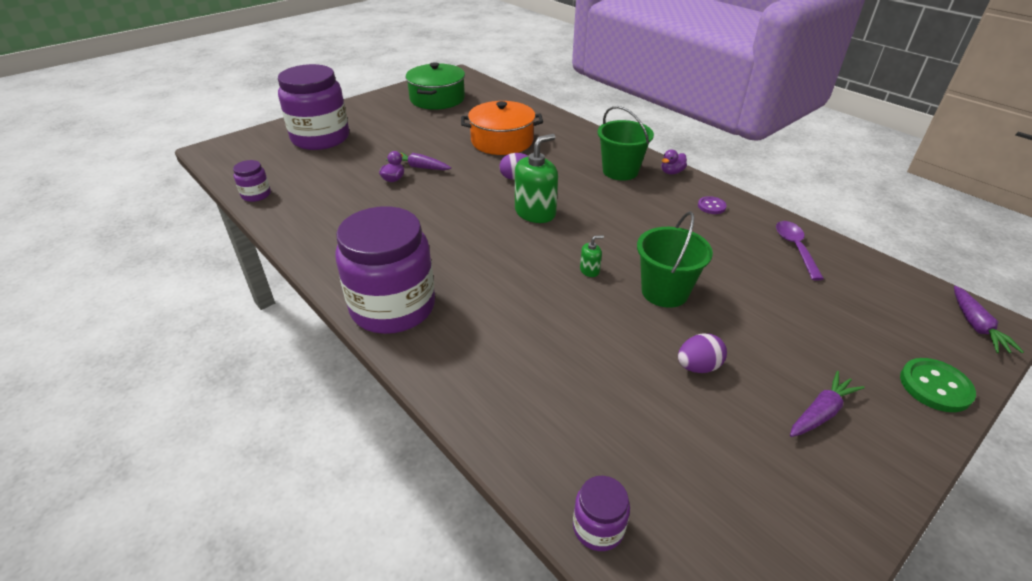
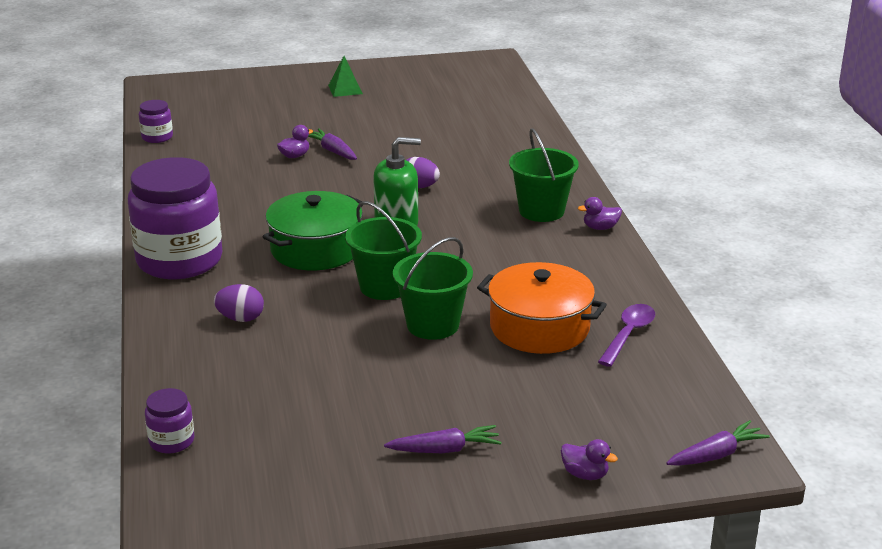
camera: 30 degrees right, 10 degrees down
purple jar [278,64,349,150] -> none
green pot [405,62,465,110] -> green pot moved to [263,191,363,271]
orange pot [461,101,543,155] -> orange pot moved to [477,262,607,354]
green soap dispenser [580,235,604,277] -> green bucket [345,201,422,300]
purple egg [678,334,727,373] -> purple egg moved to [214,284,264,322]
purple button [698,196,727,214] -> none
green button [900,358,976,412] -> purple duck [561,439,618,480]
purple carrot [954,286,1024,353] -> purple carrot turned 150 degrees counterclockwise [667,420,770,466]
none -> green pyramid [328,56,363,97]

